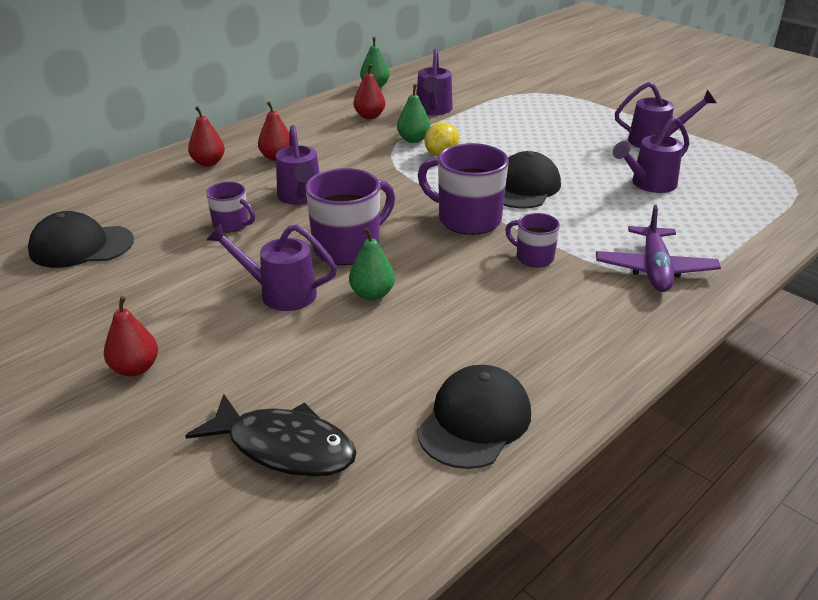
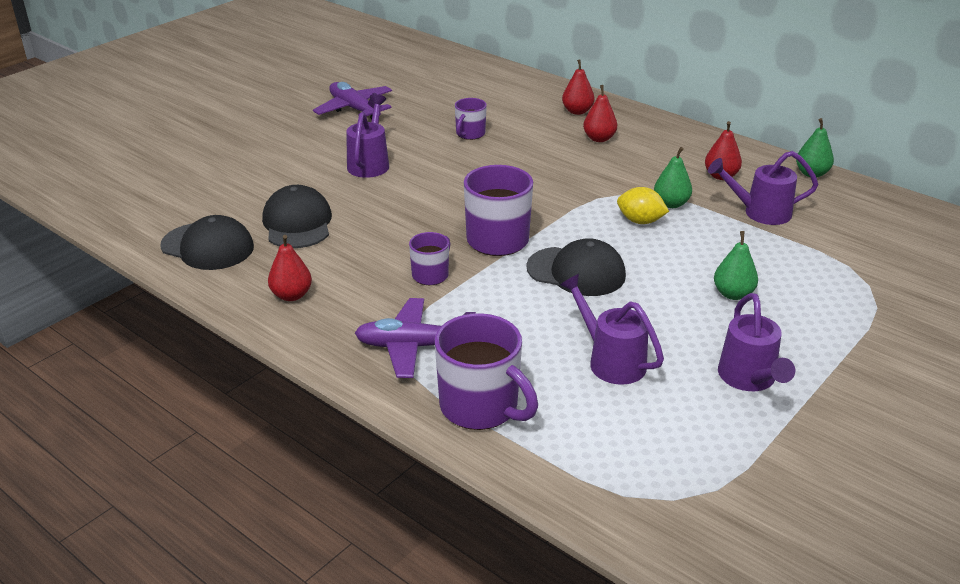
camera: 85 degrees right, 0 degrees up
black cap [28,211,134,268] -> black cap moved to [262,185,332,248]
red pear [104,296,158,376] -> red pear moved to [268,235,312,301]
black fish [185,394,357,477] -> none
purple watering can [276,125,319,205] -> none
purple mug [306,168,395,265] -> purple mug moved to [435,313,538,430]
green pear [349,227,395,301] -> green pear moved to [714,231,758,300]
none -> purple plane [313,82,392,120]

